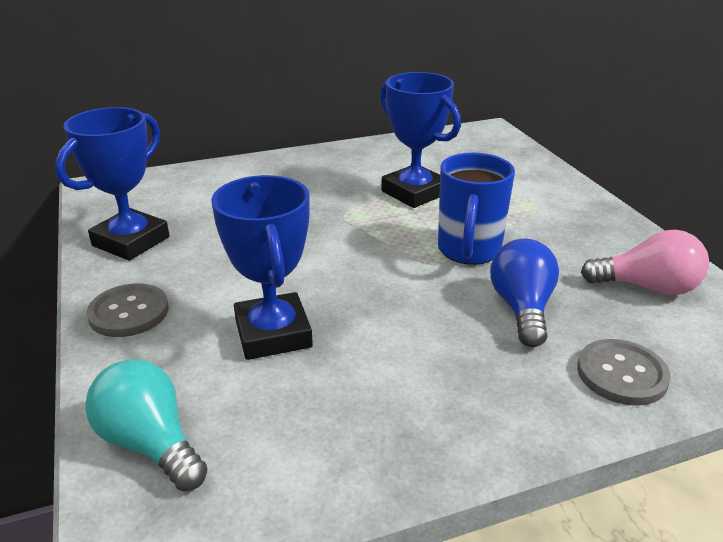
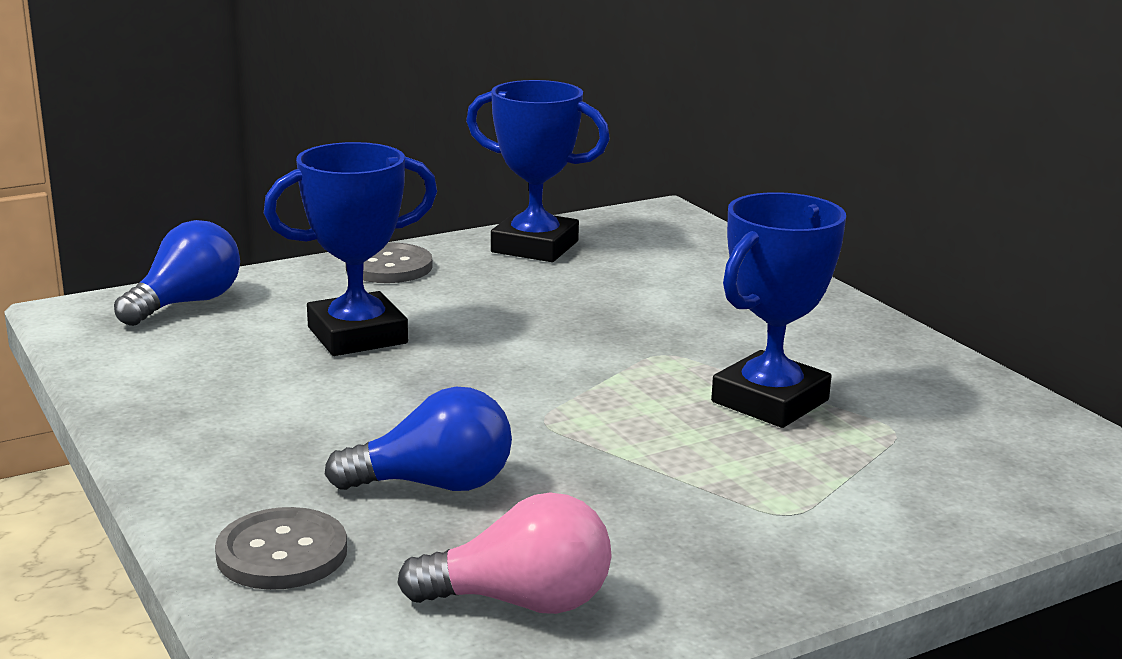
camera: 80 degrees right, 10 degrees down
turquoise light bulb [85,359,208,491] -> blue light bulb [114,220,240,326]
blue mug [438,153,515,265] -> none
pink light bulb [581,230,709,295] -> pink light bulb turned 90 degrees counterclockwise [397,493,612,614]

